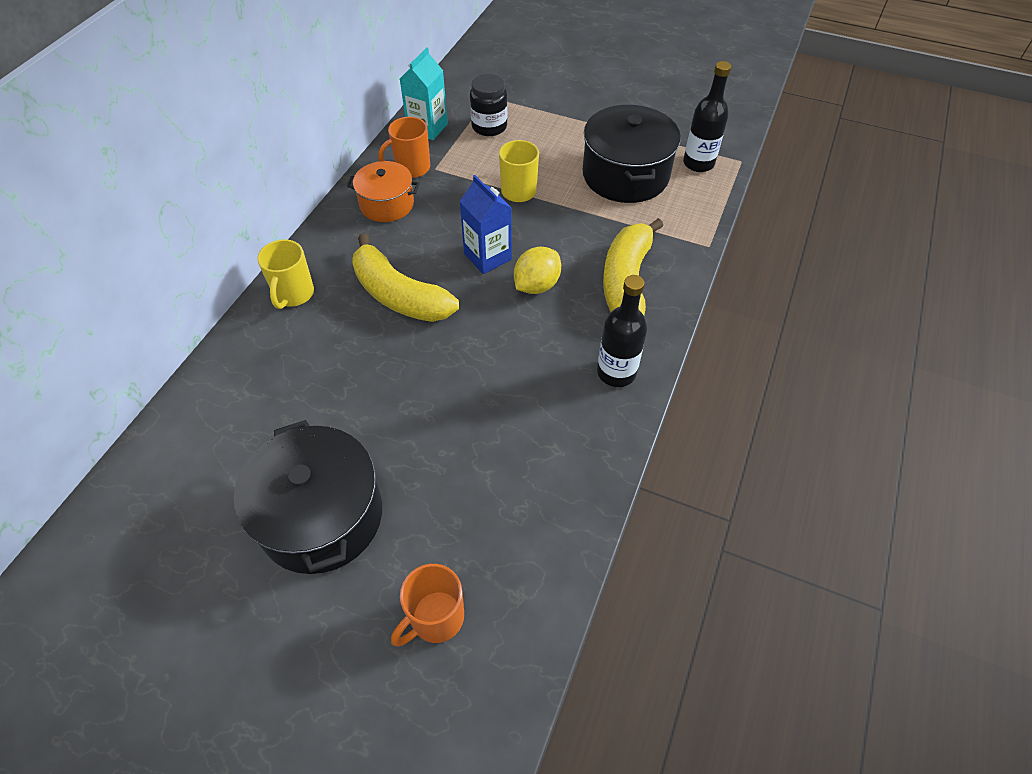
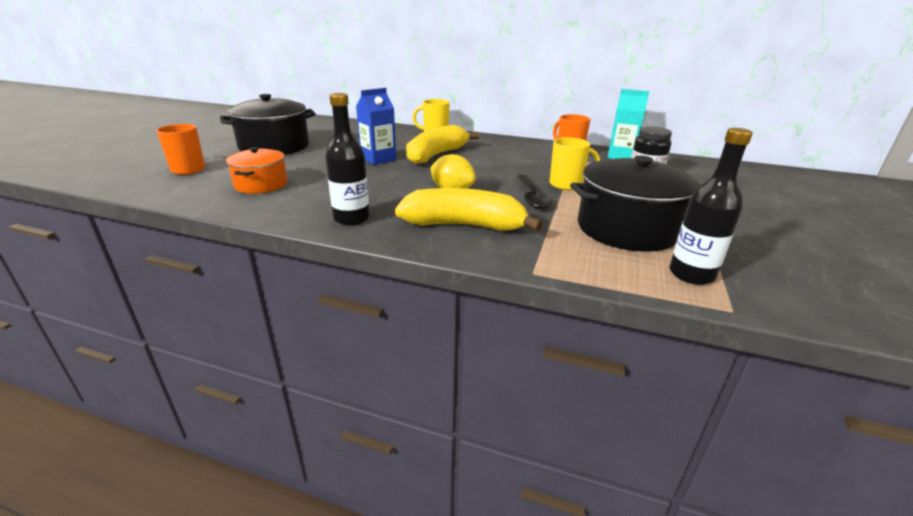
camera: 85 degrees right, 25 degrees down
orange pot [347,161,420,222] -> orange pot moved to [226,147,288,194]
blue carton [459,175,512,274] -> blue carton moved to [356,88,396,165]
none -> black spoon [517,174,552,209]

